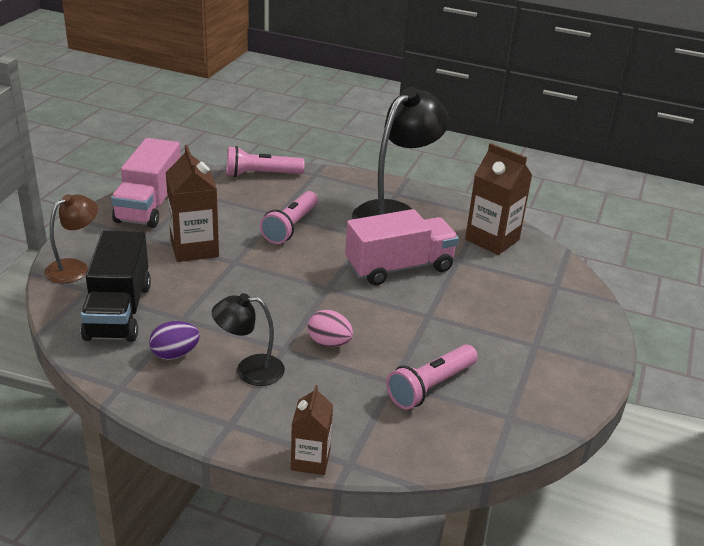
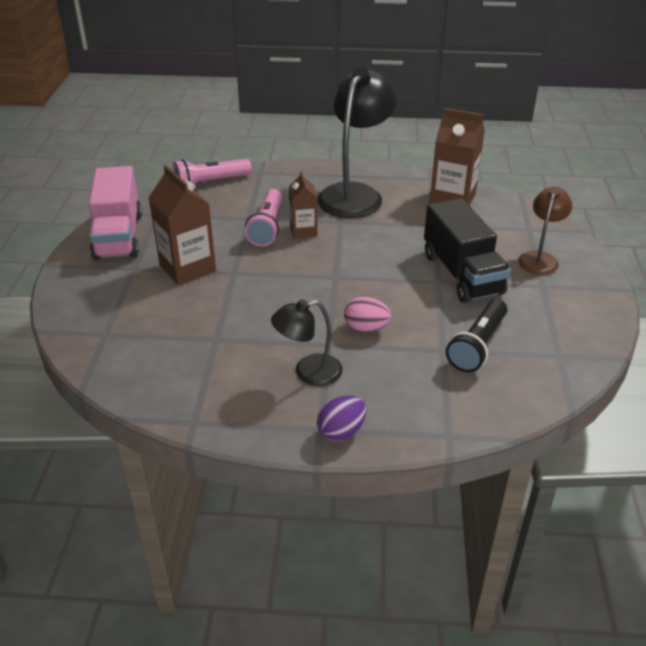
camera: 15 degrees left, 5 degrees up
brown lamp [44,194,98,284] -> brown lamp moved to [518,187,572,275]
black truck [81,231,151,342] -> black truck moved to [424,198,511,303]
purple egg [149,321,200,360] -> purple egg moved to [317,396,366,441]
brown carton [291,385,333,475] -> brown carton moved to [289,171,317,238]
pink truck [345,209,459,286] -> none
pink flashlight [386,344,478,410] -> black flashlight [446,299,508,372]

